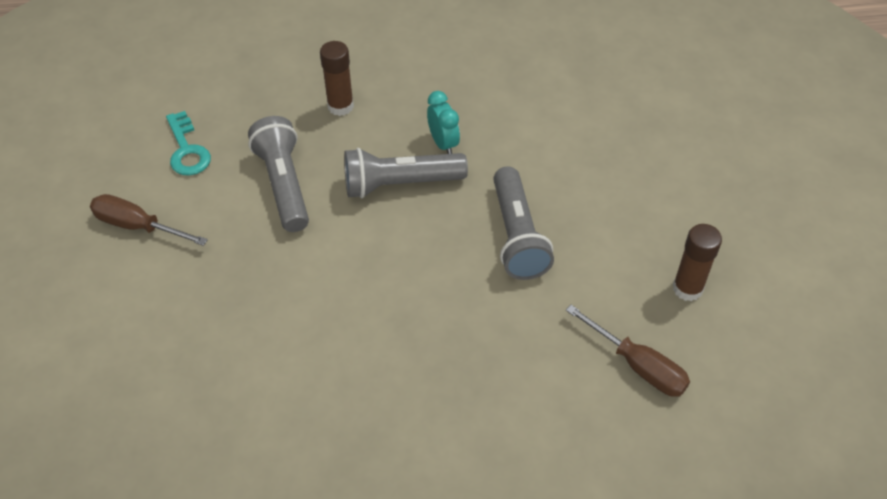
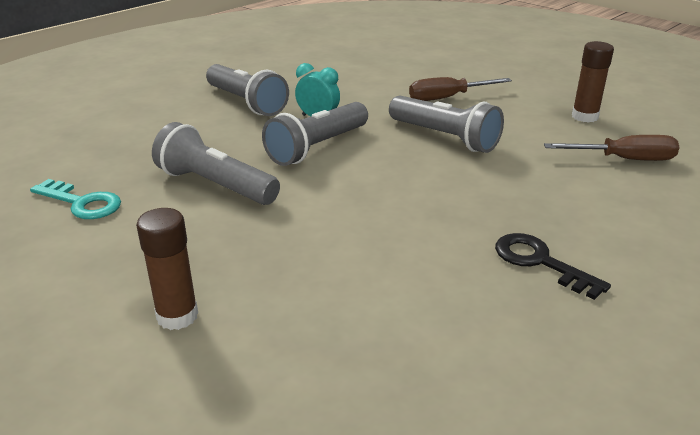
camera: 40 degrees left, 20 degrees down
brown screwdriver [90,194,208,246] -> brown screwdriver moved to [409,77,512,101]
brown glue stick [320,41,354,116] -> brown glue stick moved to [136,208,198,330]
none -> grey flashlight [206,64,289,116]
none -> black key [495,233,611,300]

